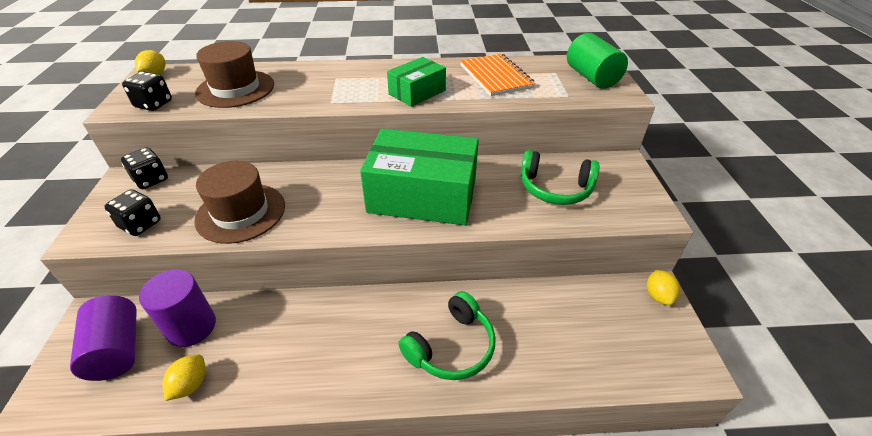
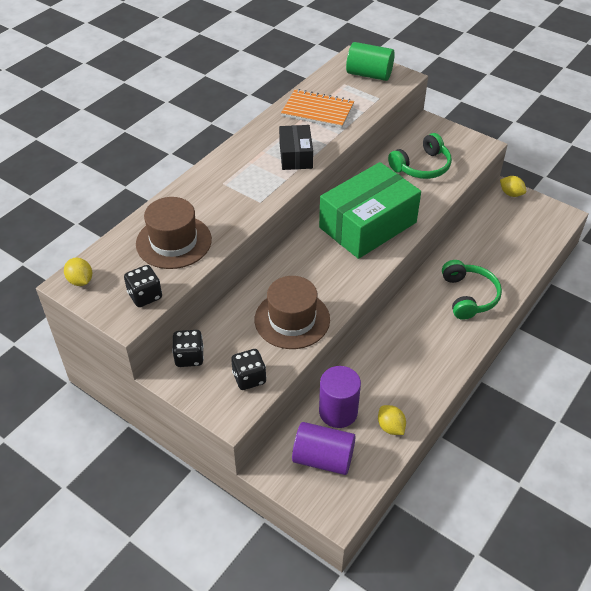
camera: 50 degrees left, 5 degrees up
green box [387,57,446,107] -> black box [279,125,313,170]

